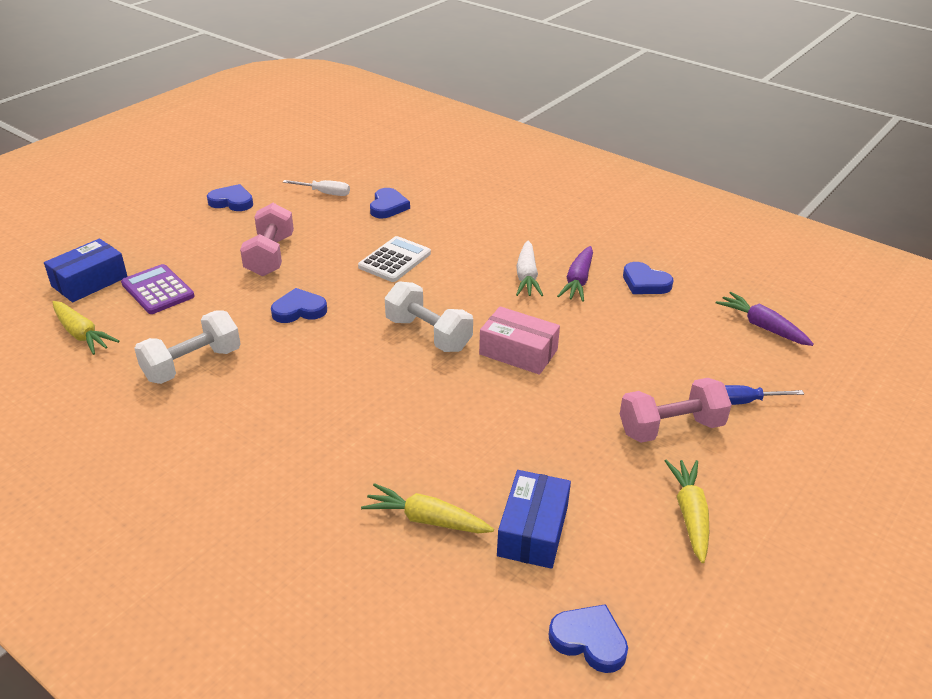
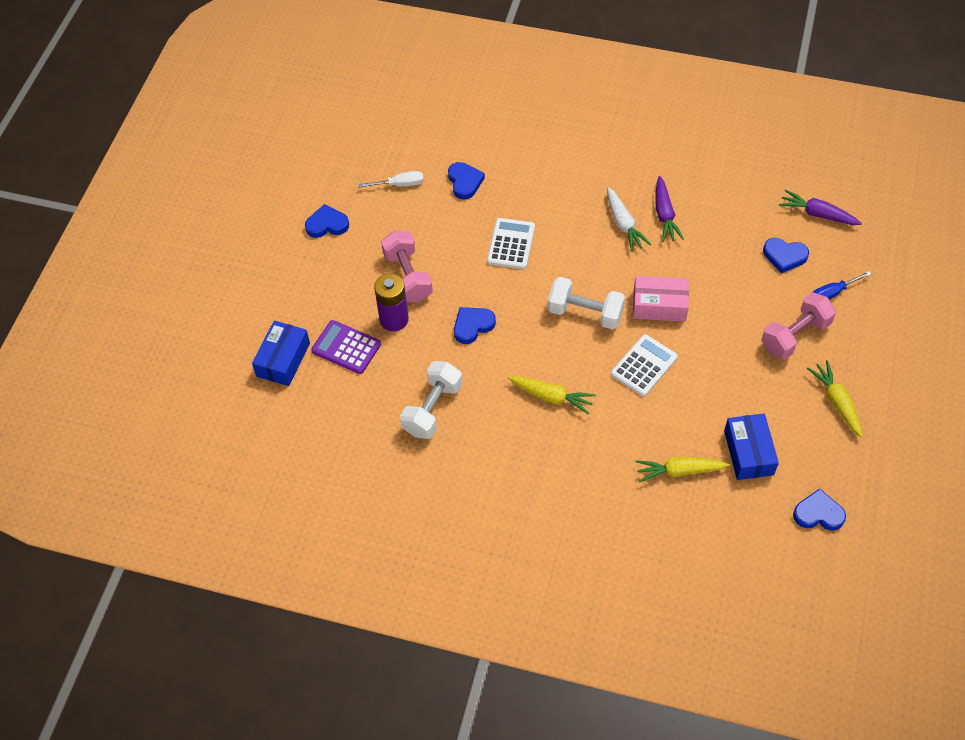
camera: 20 degrees left, 20 degrees up
yellow carrot [52,301,119,355] -> yellow carrot moved to [508,376,596,414]
blue heart [623,262,673,294] -> blue heart moved to [763,238,809,273]
none -> purple battery [374,273,409,331]
none -> white calculator [611,334,678,396]

